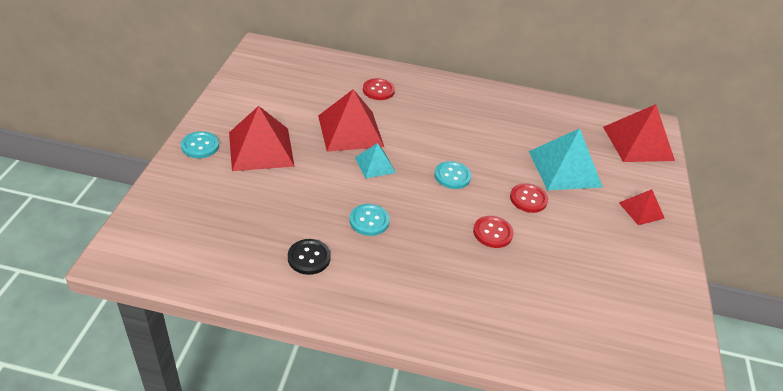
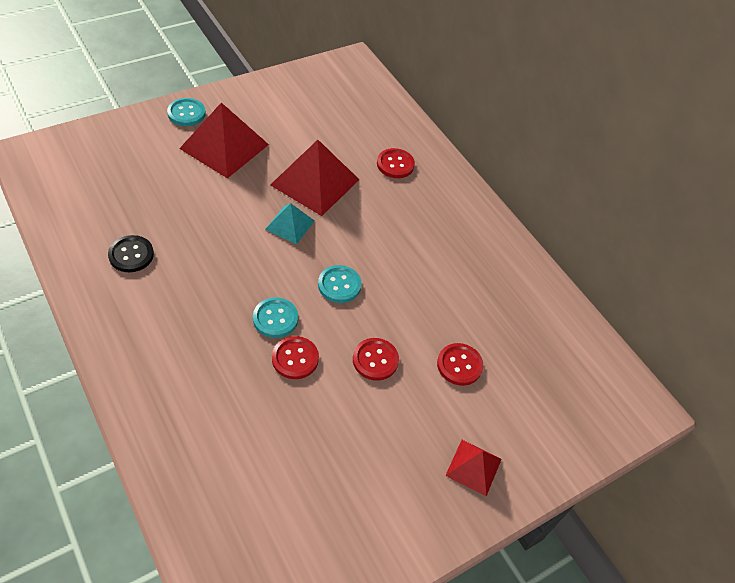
camera: 45 degrees right, 10 degrees up
turquoise button [350,204,390,236] -> turquoise button moved to [253,297,298,338]
turquoise pyramid [529,128,603,190] -> red button [437,343,483,386]
red pyramid [603,104,675,162] -> none

